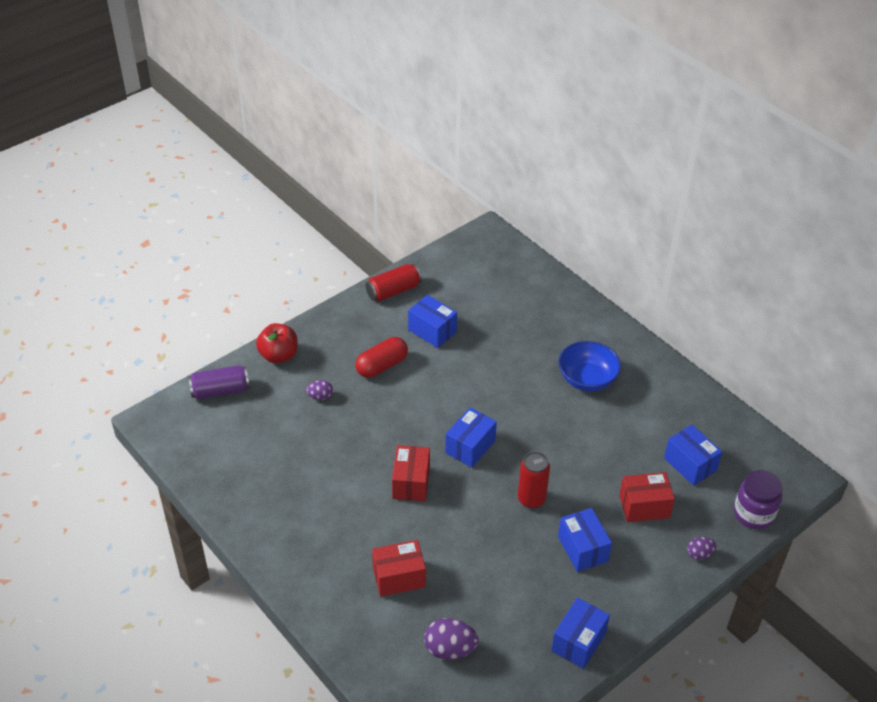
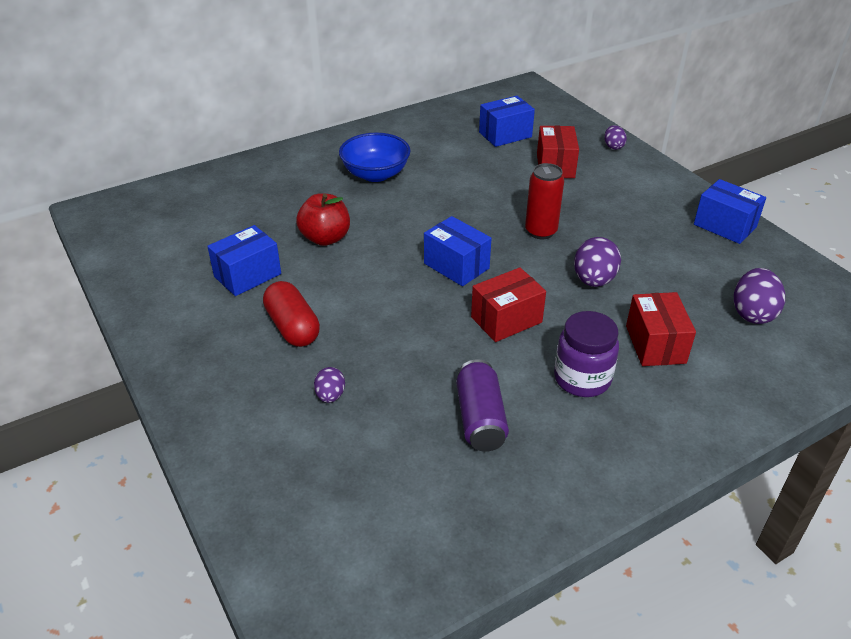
camera: 80 degrees left, 5 degrees down
purple can [188,365,250,399] -> purple can moved to [456,359,509,452]
red apple [256,323,298,364] -> red apple moved to [296,193,350,246]
red can [366,264,422,302] -> none
red box [392,445,430,501] -> red box turned 45 degrees counterclockwise [471,267,546,342]
blue box [558,508,612,572] -> none
purple jar [734,470,783,529] -> purple jar moved to [554,311,619,397]
none -> purple egg [574,237,621,287]

